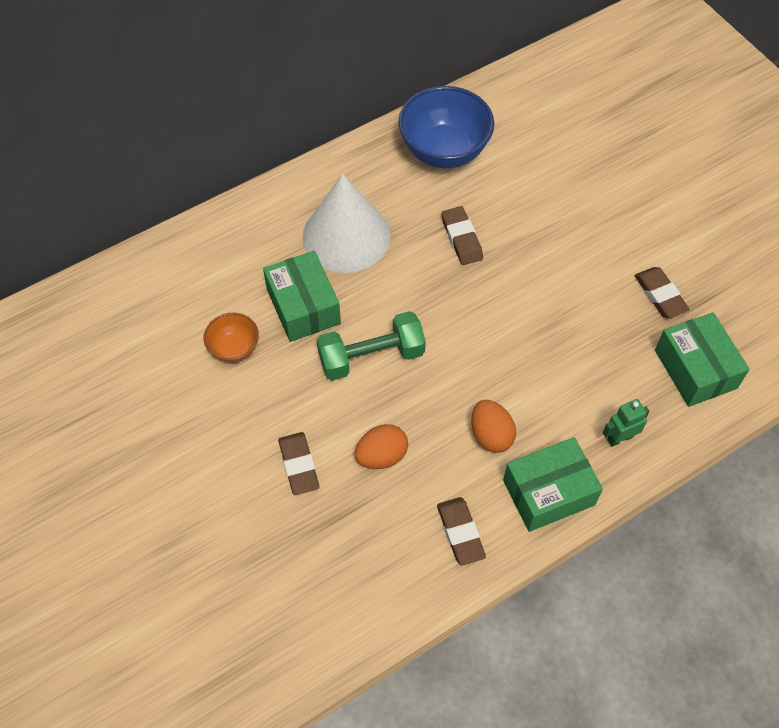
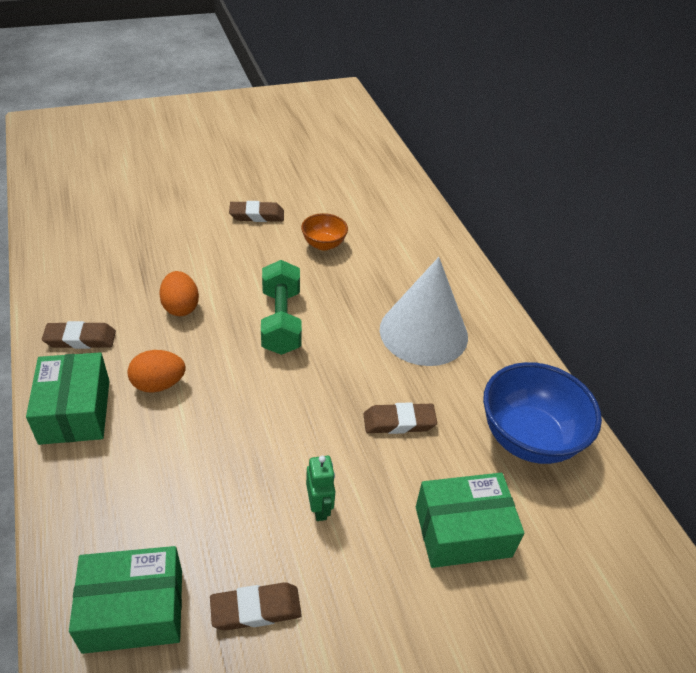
camera: 100 degrees right, 15 degrees down
green box [263,251,341,342] -> green box moved to [416,473,524,568]
brown eraser [278,432,320,495] -> brown eraser moved to [229,201,284,222]
green robot [603,399,649,447] -> green robot moved to [306,456,335,521]

